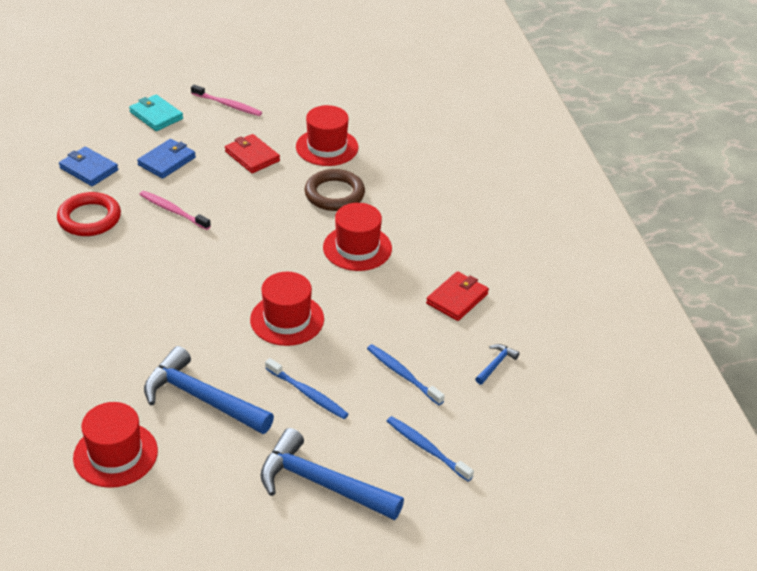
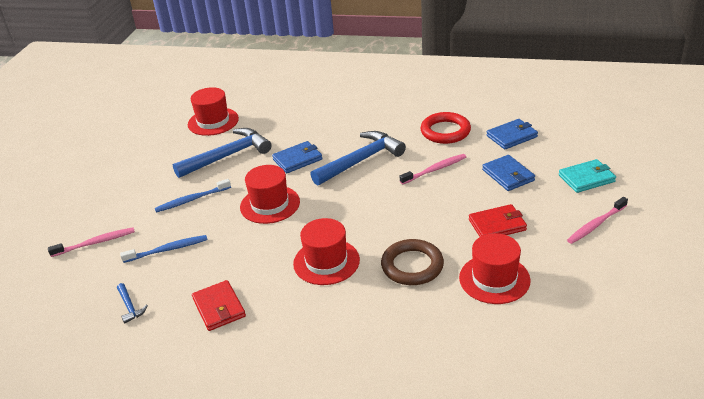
camera: 120 degrees right, 5 degrees down
blue hammer [260,428,404,520] -> blue hammer moved to [310,131,406,186]
blue toothbrush [387,416,474,482] -> pink toothbrush [48,227,135,257]
none -> blue wallet [272,141,323,173]

